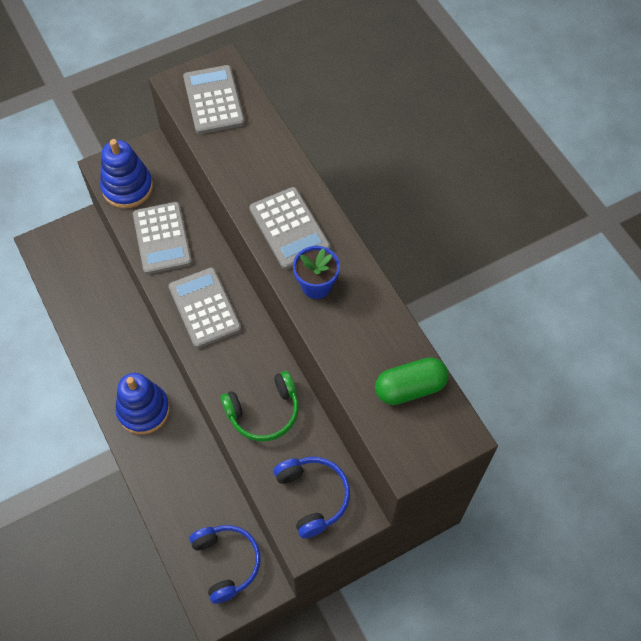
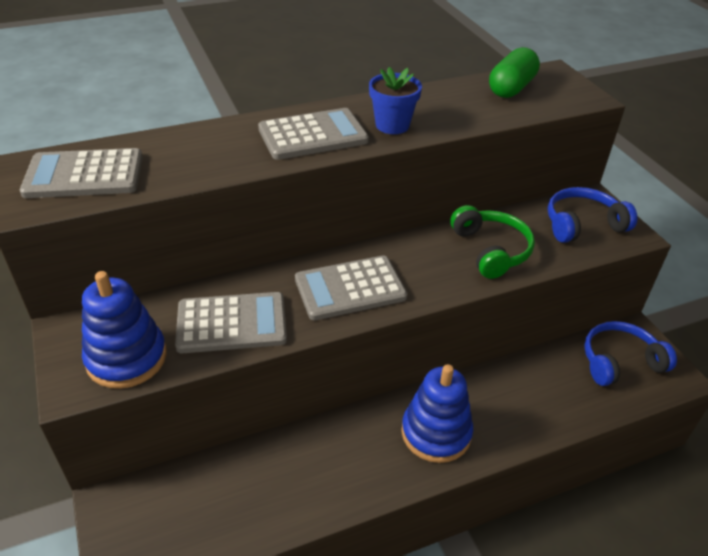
camera: 85 degrees left, 20 degrees down
green capsule [375,357,449,405] -> green capsule turned 45 degrees clockwise [489,47,540,98]

